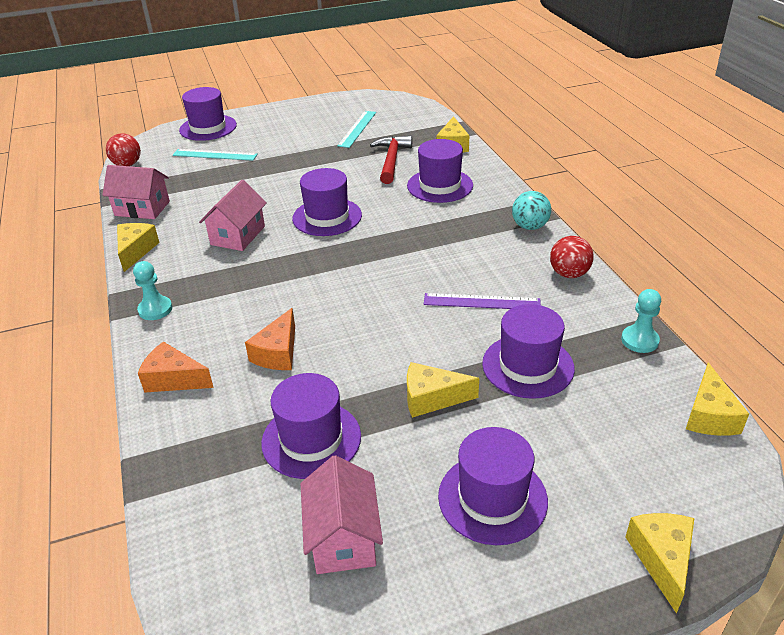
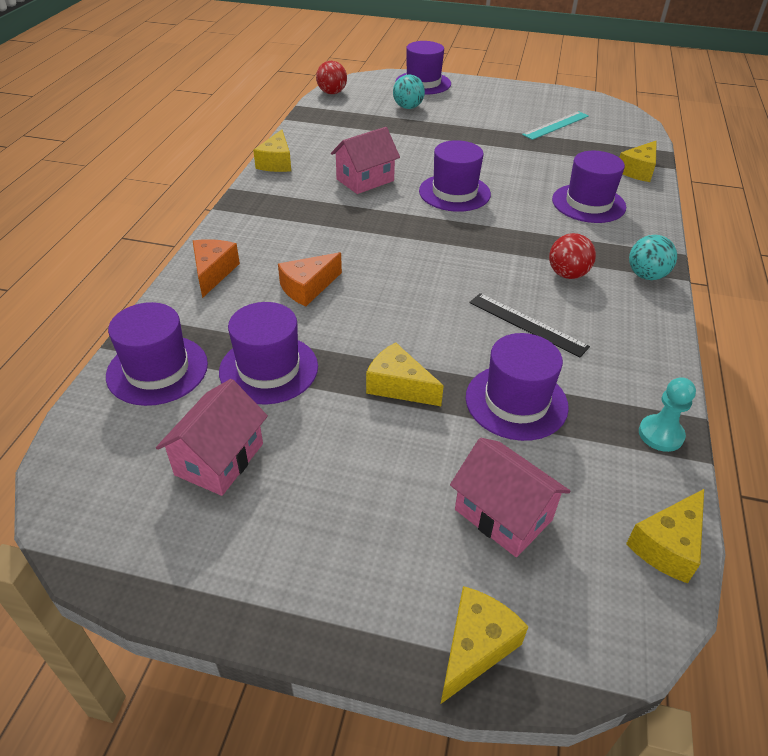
camera: 30 degrees right, 5 degrees up
pink house [102,165,170,219] -> pink house moved to [450,438,570,557]
yellow cheese [117,223,160,272] -> yellow cheese turned 150 degrees clockwise [253,130,291,172]
turquoise pawn [133,261,172,320] -> none
orange cheese [138,341,214,393] -> orange cheese turned 45 degrees clockwise [193,239,240,298]
turquoise ruler [173,149,258,161] -> turquoise ball [393,74,425,109]
red hammer [370,135,412,184] -> none
purple ruler [424,293,541,309] -> black ruler [469,293,590,357]
purple hat [438,427,548,545] -> purple hat moved to [106,302,208,406]
red ball [550,236,594,278] -> red ball moved to [549,233,596,279]

